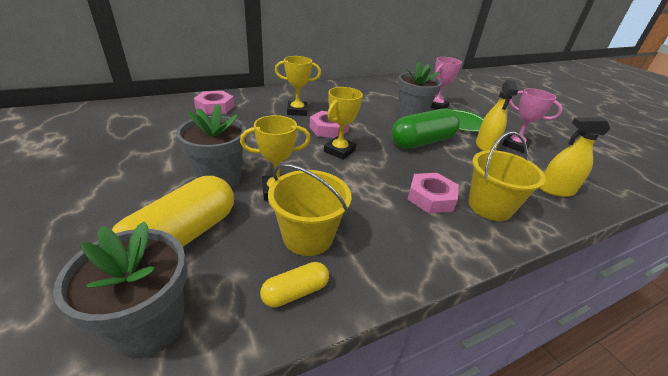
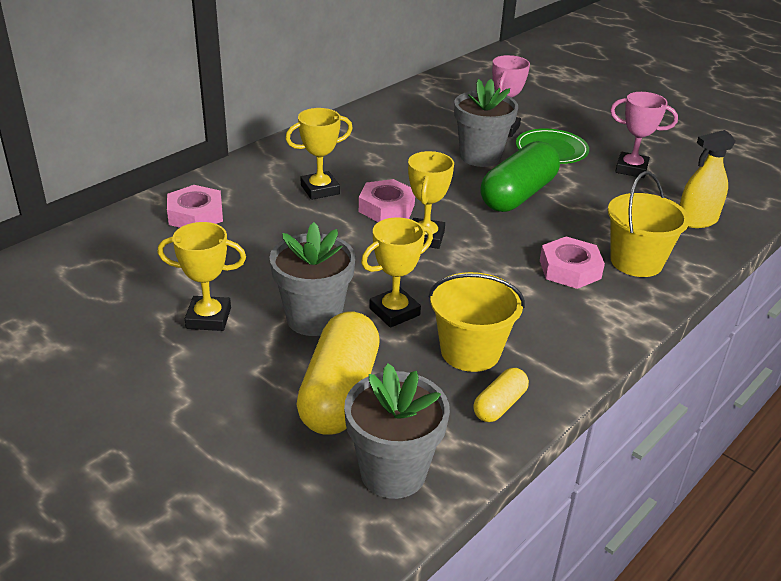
camera: 20 degrees left, 0 degrees up
yellow spray bottle [476,80,519,151] -> none
none -> yellow trophy [158,222,246,331]

